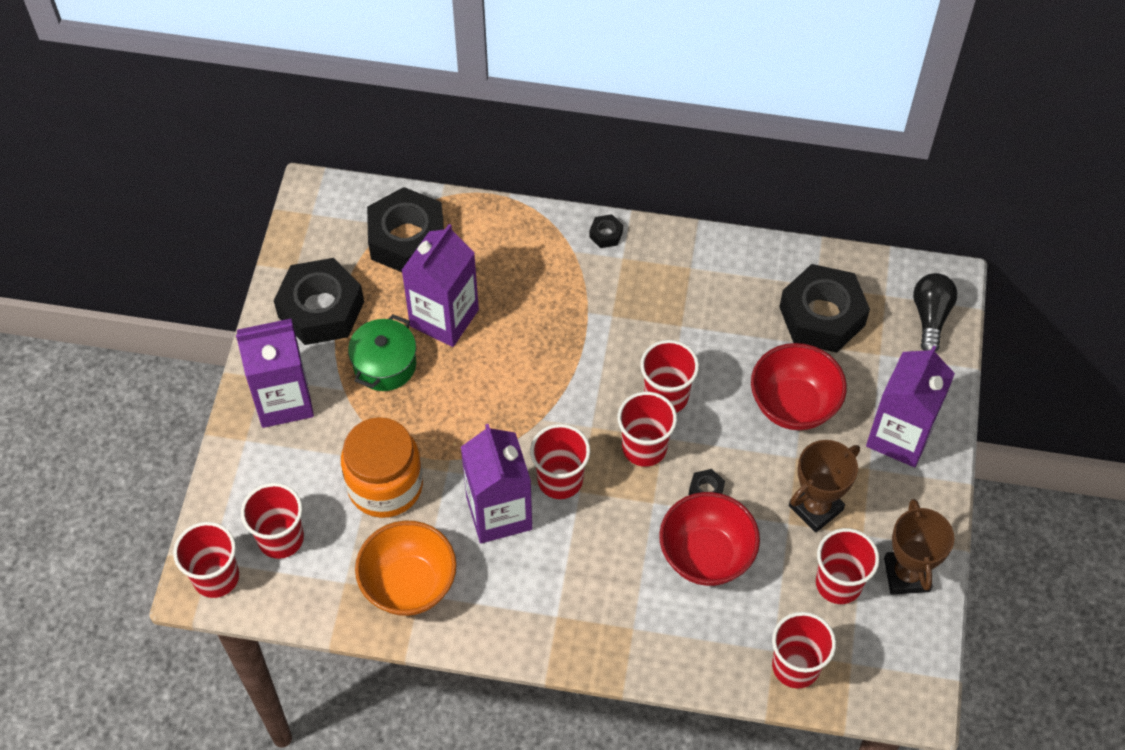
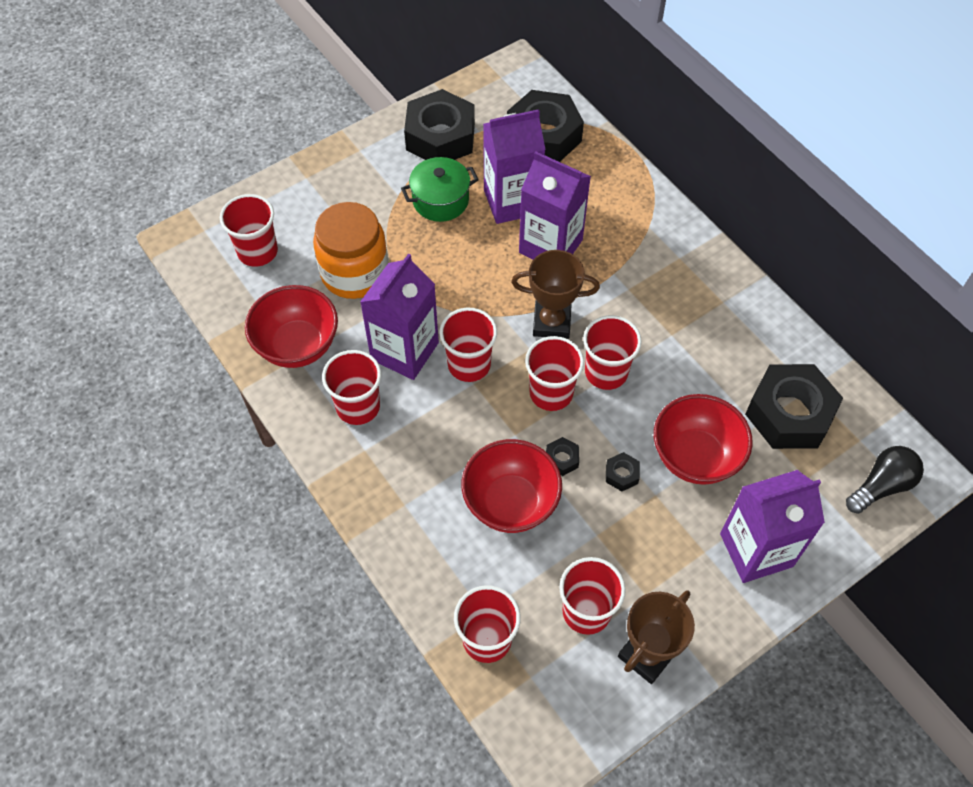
camera: 45 degrees right, 0 degrees up
red cup [173,522,239,598] -> red cup moved to [322,350,381,425]
purple carton [236,319,314,428] -> purple carton moved to [519,152,591,259]
orange bowl [355,521,457,616] -> red bowl [245,285,338,368]
black nut [589,214,623,248] -> black nut moved to [606,452,640,492]
brown trophy [789,440,860,533] -> brown trophy moved to [511,250,600,339]

